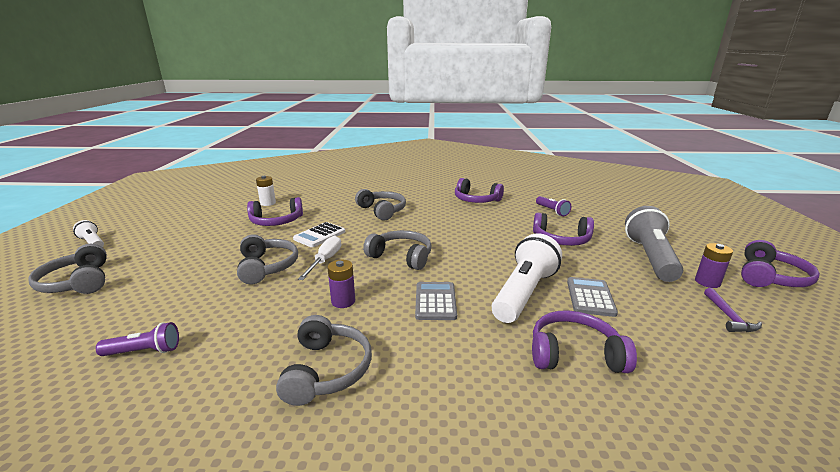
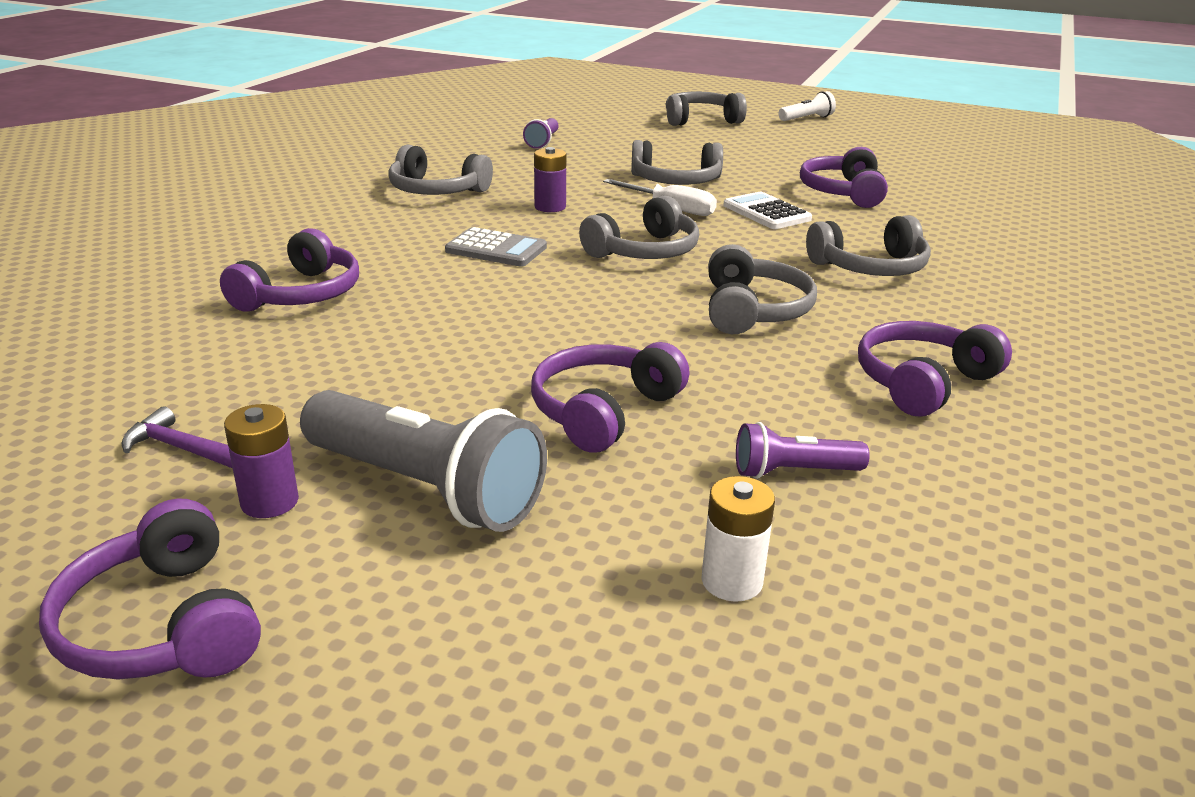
camera: 110 degrees right, 5 degrees up
white battery [256,176,276,206] -> white battery moved to [701,476,775,602]
white flashlight [492,233,562,323] -> none
grey calculator [567,277,618,317] -> none
none -> grey headphones [708,244,817,334]

